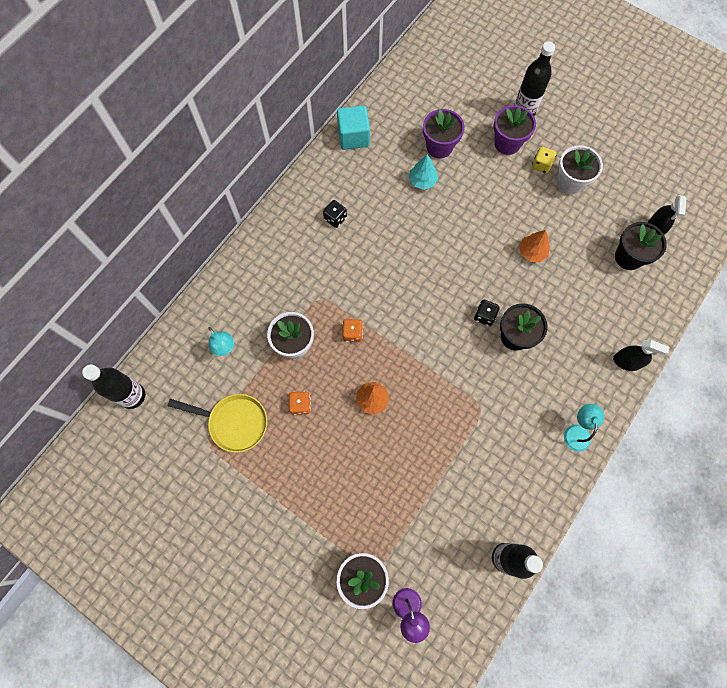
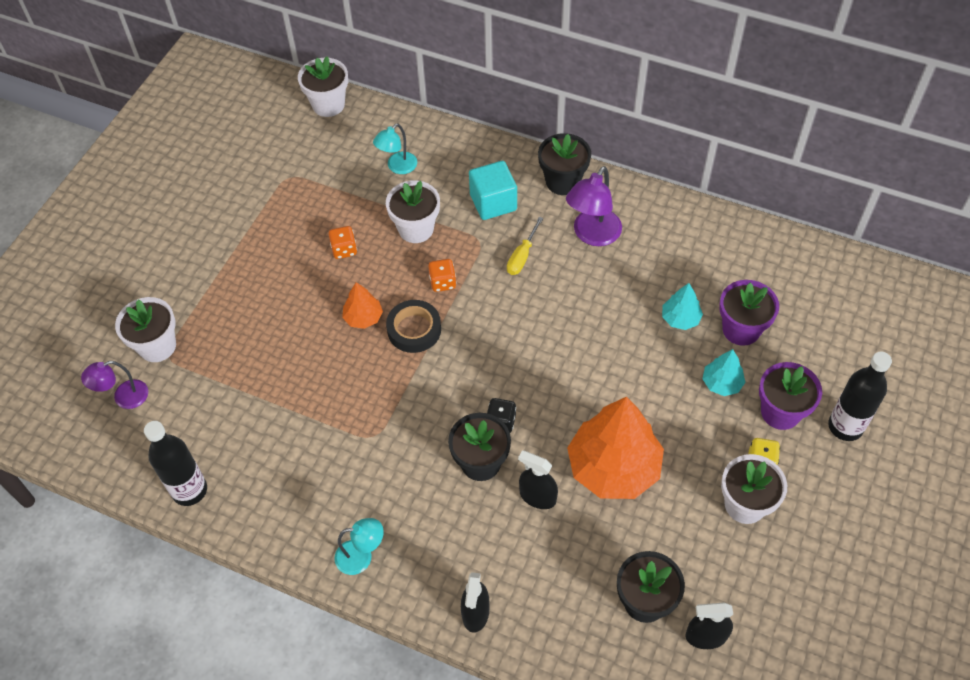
camera: 80 degrees right, 15 degrees down
black bottle [82,364,145,409] -> white flower pot [298,56,348,117]
yellow pan [168,394,267,453] -> none
black dice [323,200,347,228] -> purple lamp [566,166,622,246]
turquoise cube [337,105,370,150] -> turquoise cube moved to [469,161,517,220]
orange tree [519,230,550,262] -> orange tree [567,397,664,499], size x2.15
none -> black tape [386,300,441,353]
none -> yellow screwdriver [507,217,543,275]
none -> black spray bottle [518,450,558,509]
none -> black flower pot [538,133,591,195]
none -> turquoise tree [702,349,746,396]

